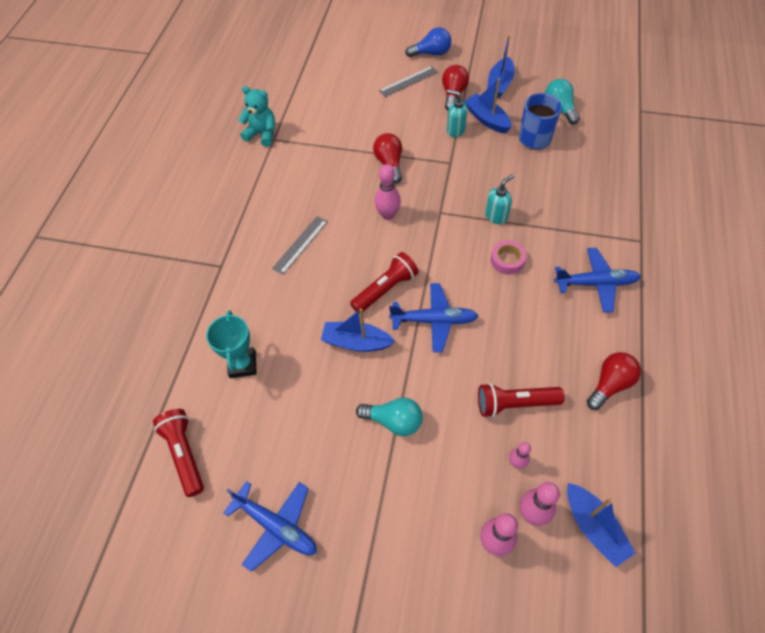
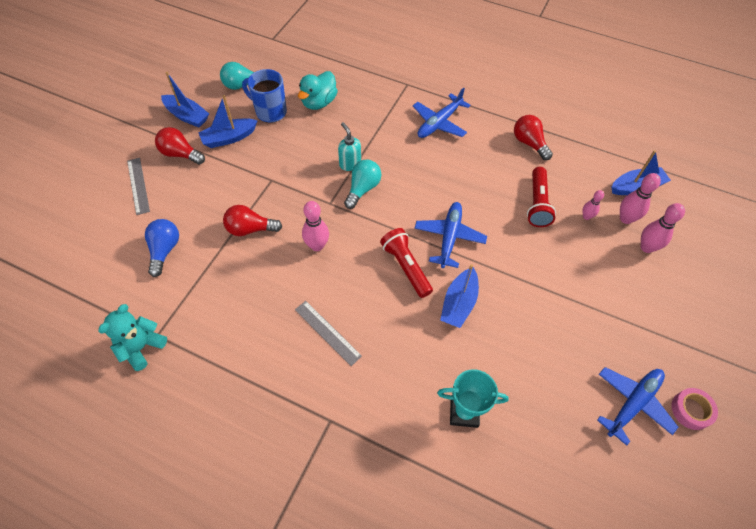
camera: 80 degrees left, 0 degrees up
red flashlight [153,409,204,497] -> none
turquoise light bulb [356,397,423,436] -> turquoise light bulb moved to [344,160,381,209]
blue light bulb [405,27,451,57] -> blue light bulb moved to [145,219,179,277]
turquoise soap dispenser [447,90,468,137] -> none
pink tape [491,240,527,275] -> pink tape moved to [671,388,718,430]
blue plane [554,248,641,313] -> blue plane turned 150 degrees counterclockwise [413,87,471,138]
none -> turquoise duck [298,71,338,110]

